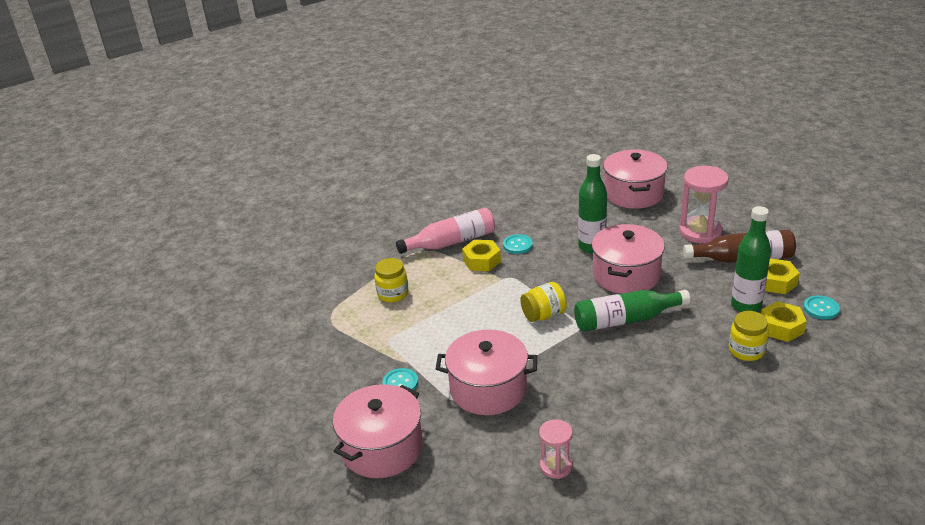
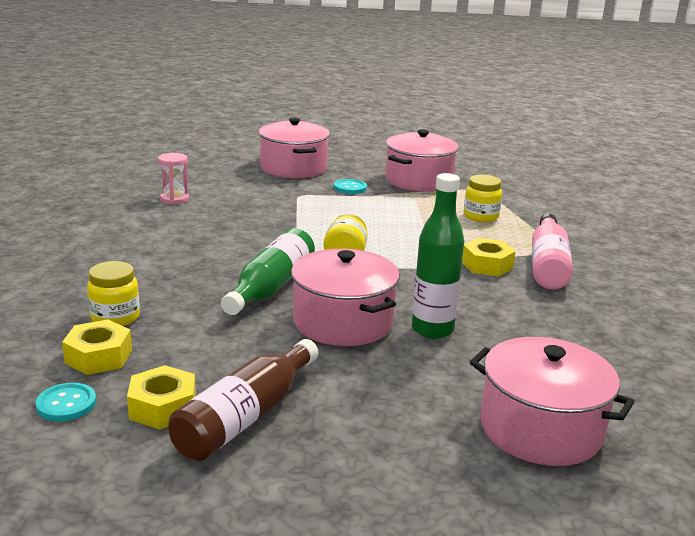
camera: 120 degrees right, 10 degrees down
pink pot [436,330,537,415] -> pink pot moved to [385,129,459,192]
turquoise button [503,234,533,254] -> none
pink hourglass [679,166,729,243] -> none
green bottle [731,206,771,312] -> none

